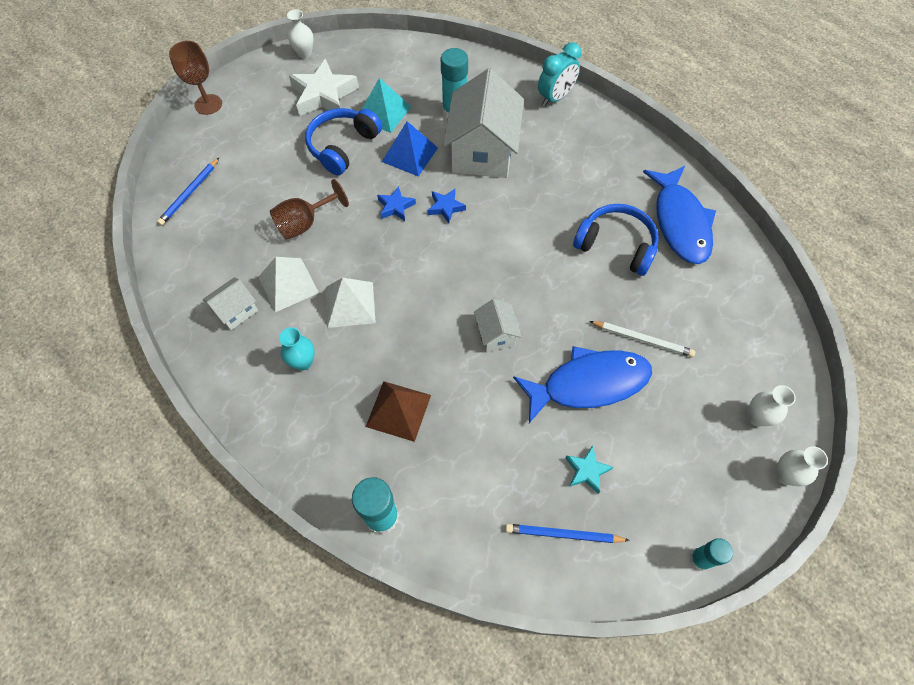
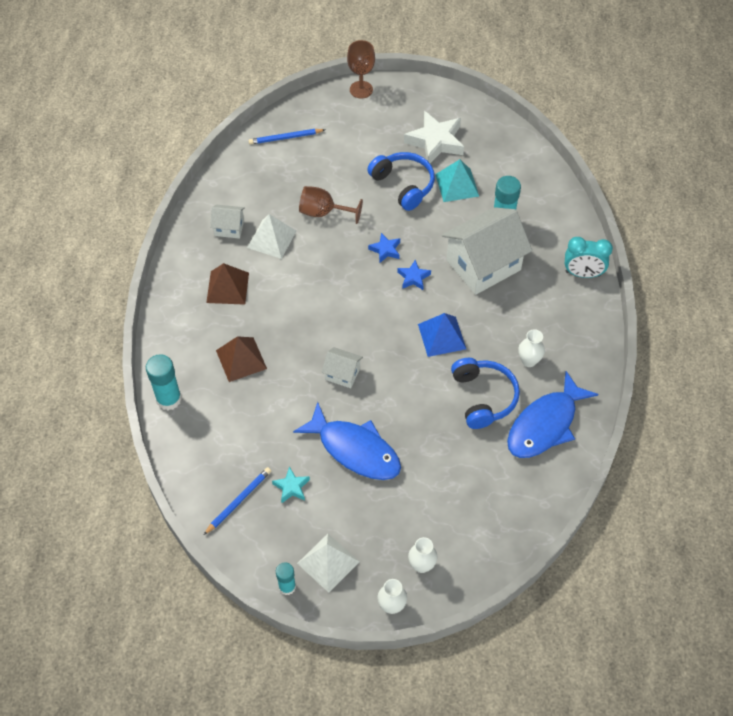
camera: 50 degrees right, 5 degrees down
turquoise vase [279,327,315,371] -> brown pyramid [206,263,249,305]
white vase [287,9,313,59] -> white vase moved to [518,329,545,367]
blue headphones [305,108,382,175] -> blue headphones turned 60 degrees clockwise [367,152,435,211]
white pyramid [326,278,376,328] -> white pyramid moved to [297,534,360,593]
blue pyramid [382,121,438,177] -> blue pyramid moved to [418,313,466,357]
white house [474,299,522,352] -> white house turned 75 degrees clockwise [322,347,363,388]
blue pencil [505,524,630,543] -> blue pencil turned 75 degrees clockwise [204,467,271,535]
white pencil [589,321,695,357] -> none

